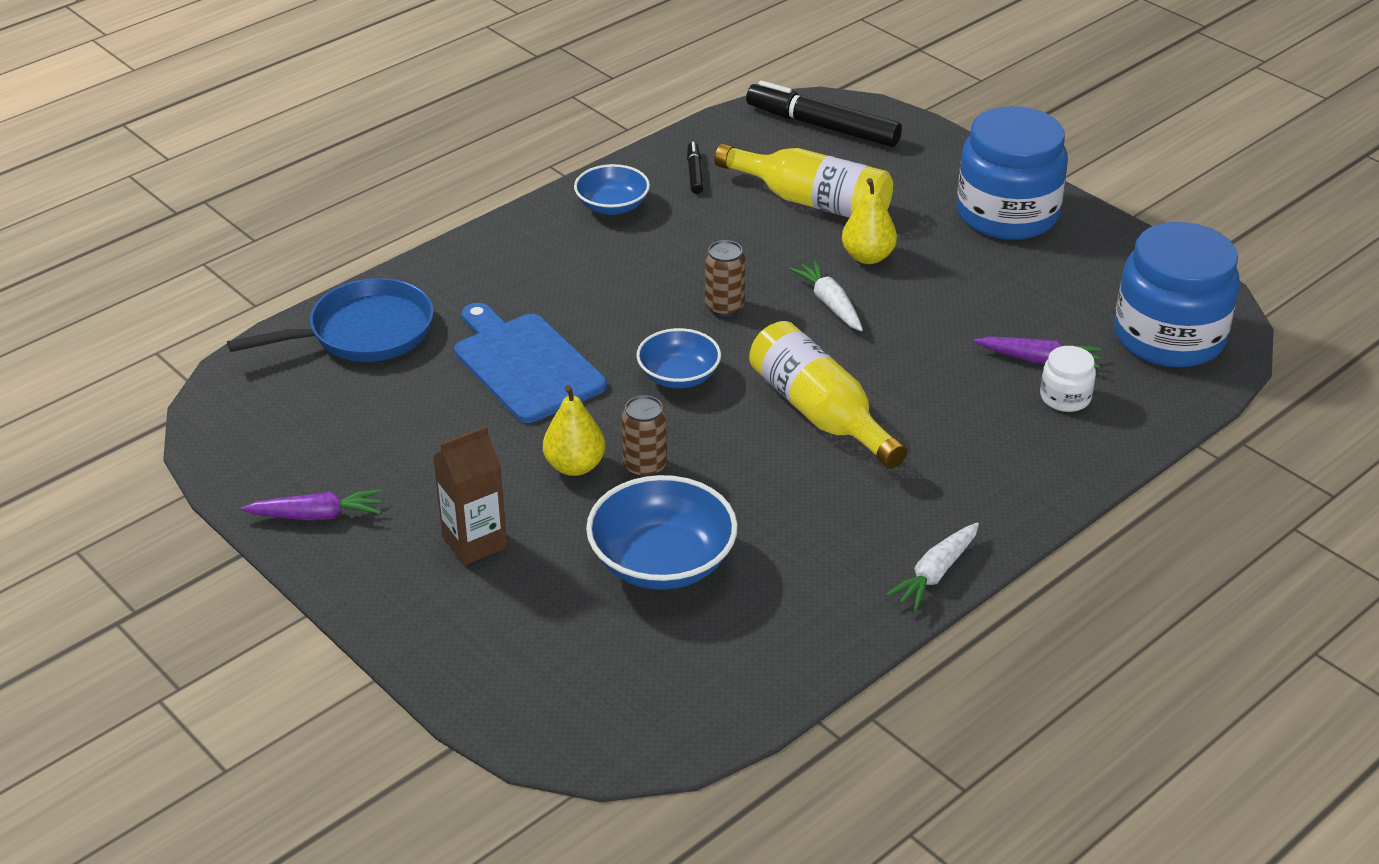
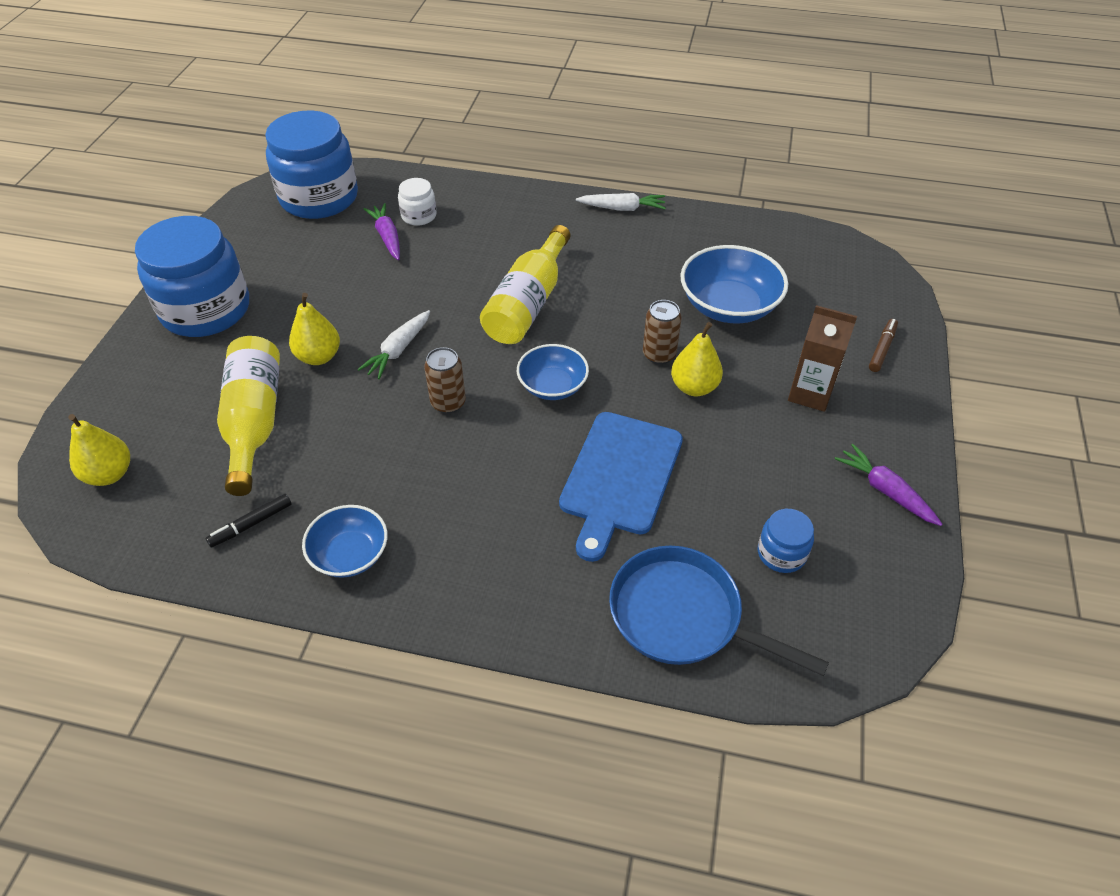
camera: 125 degrees left, 10 degrees up
black marker [746,81,902,147] -> yellow pear [68,414,130,486]
none -> blue jar [758,509,814,573]
none -> brown marker [869,319,898,372]

